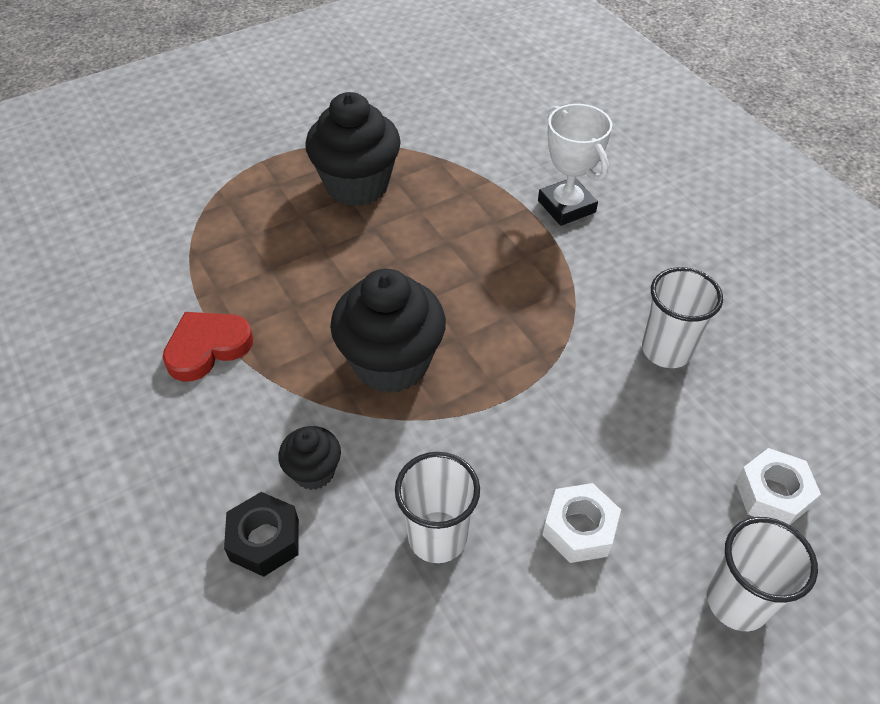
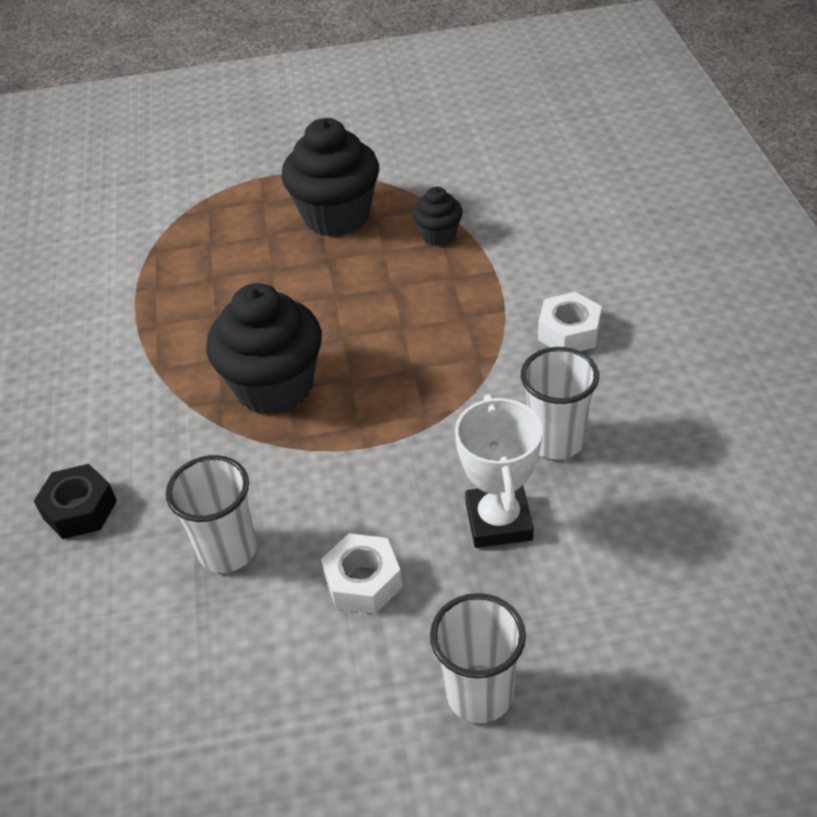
camera: 25 degrees right, 5 degrees down
red heart [163,312,253,382] -> none
black cupcake [278,426,341,490] -> black cupcake moved to [413,187,463,246]
white trophy [538,104,612,226] -> white trophy moved to [455,394,543,548]
white nut [735,448,821,525] -> white nut moved to [538,292,602,351]

